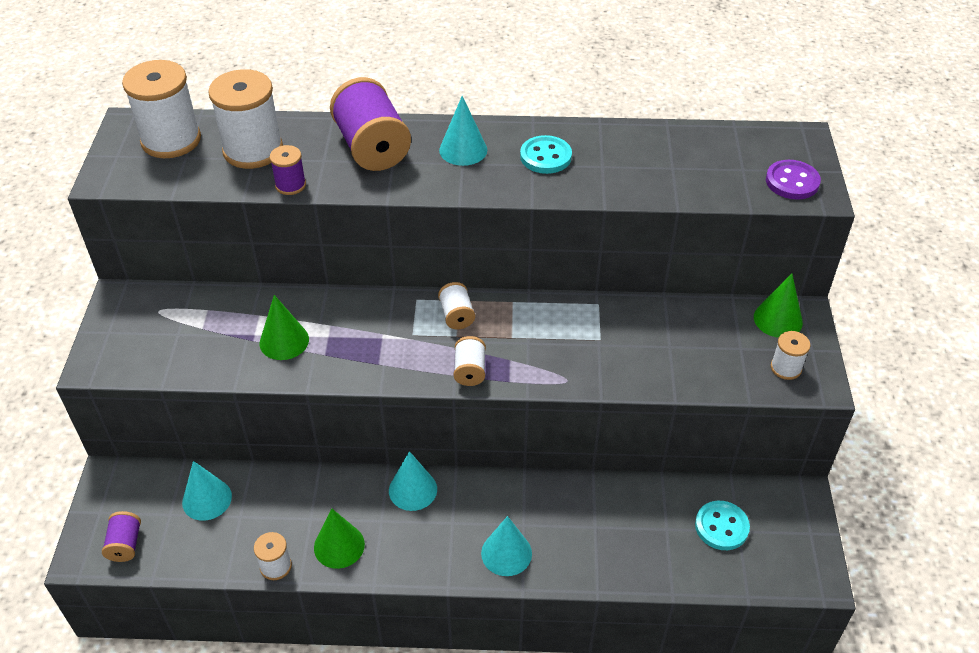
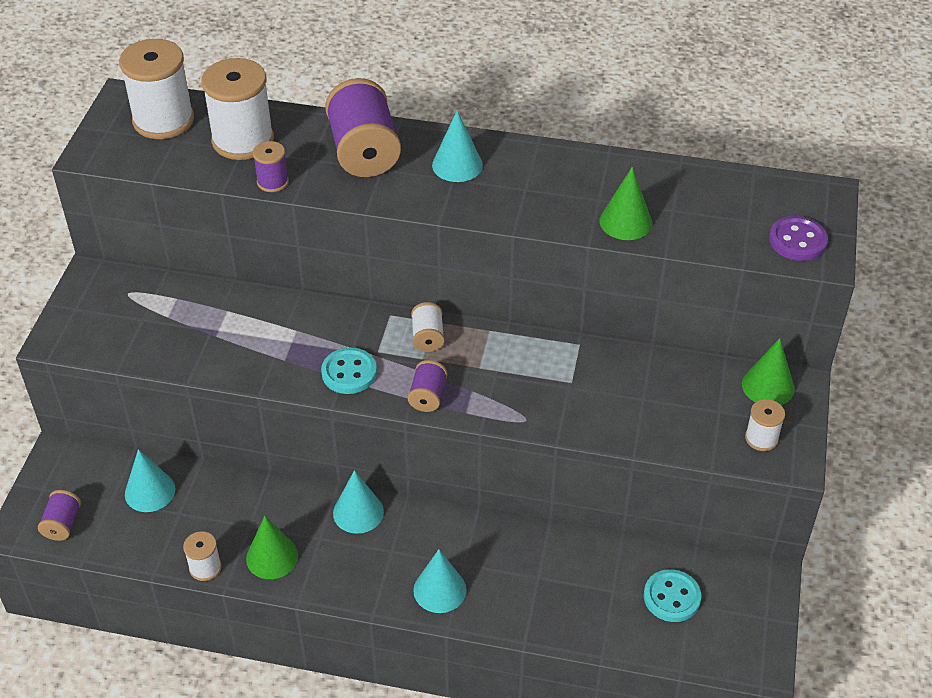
camera: 10 degrees right, 0 degrees up
green cone [259,295,309,360] -> green cone moved to [600,167,652,240]
white spool [454,336,486,386] -> purple spool [408,360,447,412]
turquoise button [520,135,572,174] -> turquoise button moved to [321,348,377,394]

